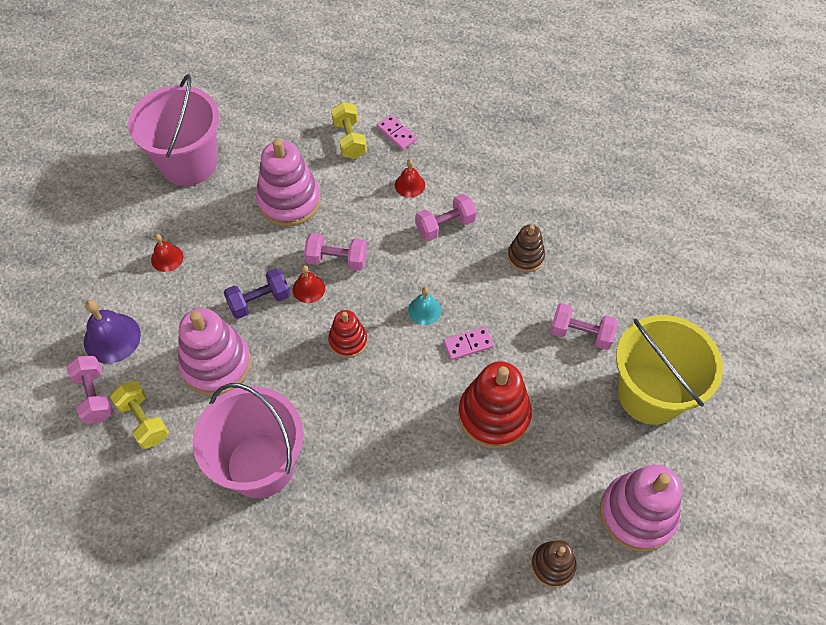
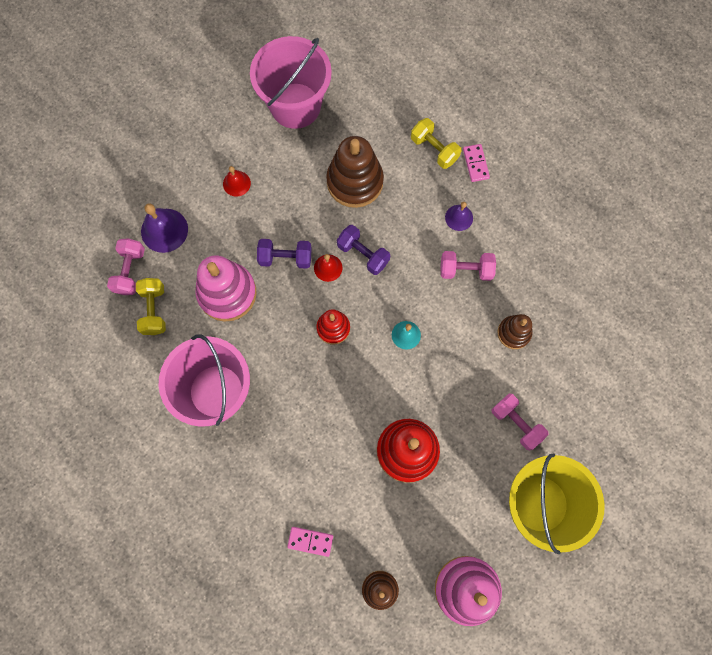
camera: 30 degrees right, 15 degrees up
pink stacking toy [256,139,321,227] -> brown stacking toy [326,136,384,208]
pink dumbbell [304,233,367,271] -> purple dumbbell [337,225,390,275]
yellow dumbbell [331,102,367,159] -> yellow dumbbell turned 60 degrees counterclockwise [411,118,461,169]
red bell [395,159,425,197] -> purple bell [445,202,473,231]
pink domino [443,327,494,360] -> pink domino moved to [287,527,333,557]

